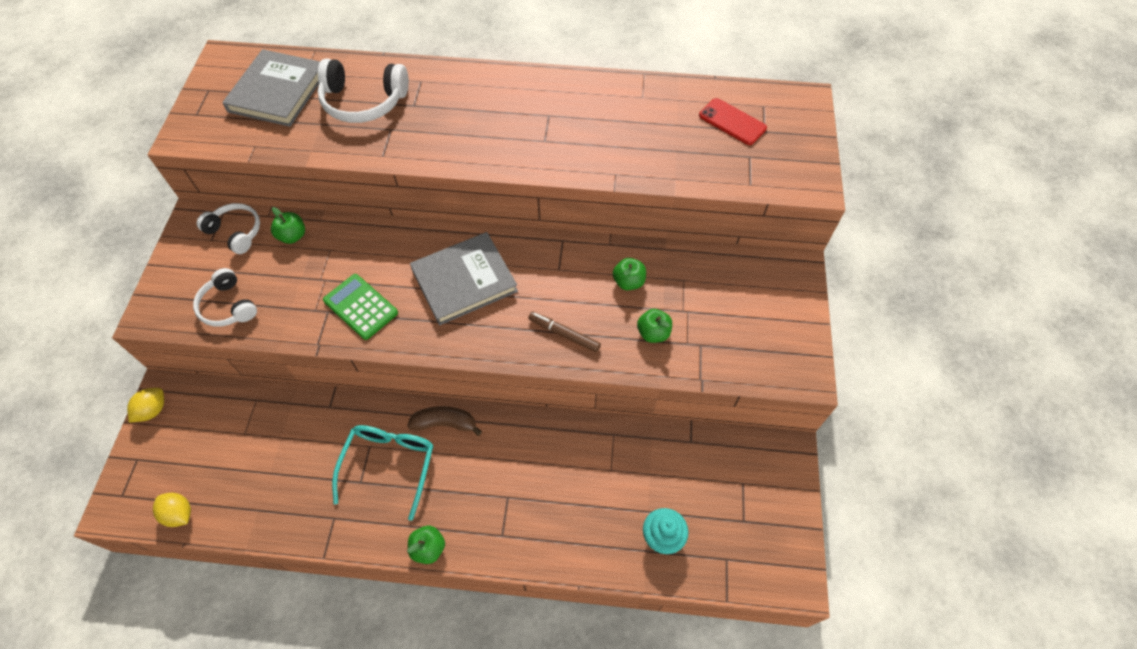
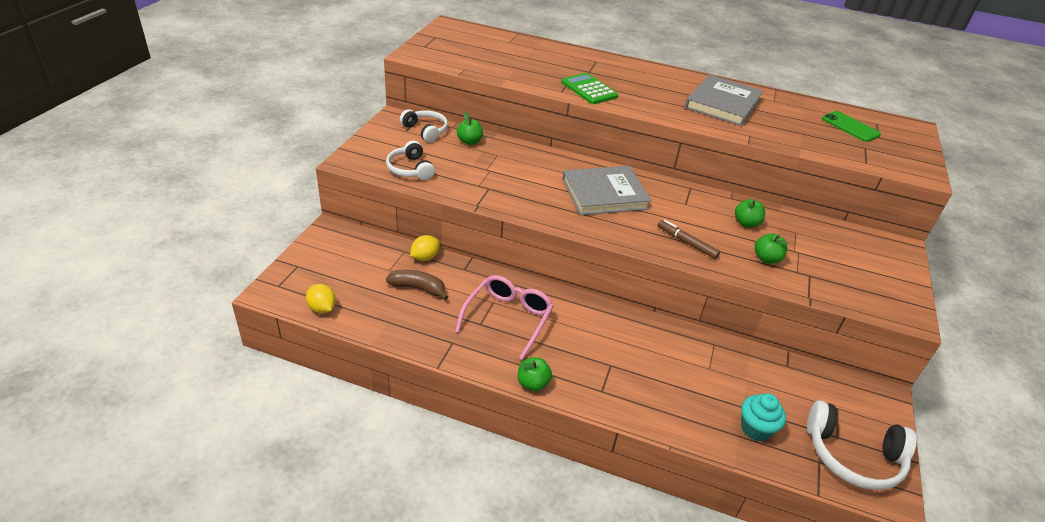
camera: 10 degrees right, 20 degrees down
yellow lemon [127,388,164,423] -> yellow lemon moved to [410,235,440,261]
grey book [222,49,320,127] -> grey book moved to [685,74,763,126]
white headphones [317,59,409,123] -> white headphones moved to [807,400,917,490]
green calculator [323,274,398,340] -> green calculator moved to [561,73,618,104]
turquoise glasses [332,425,434,521] -> pink glasses [455,275,554,360]
brown banana [407,406,482,436] -> brown banana moved to [386,270,448,300]
red phone [699,98,767,145] -> green phone [822,111,881,142]

